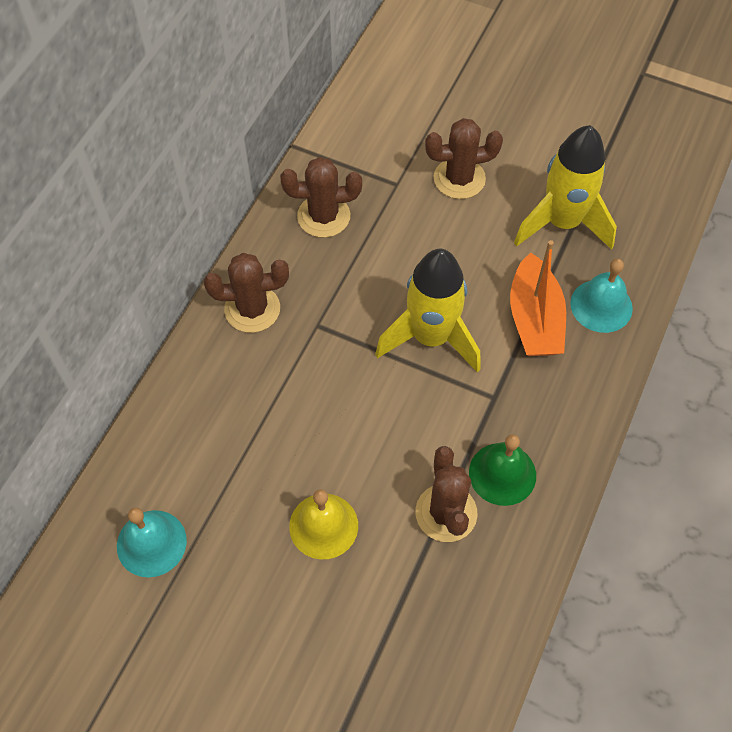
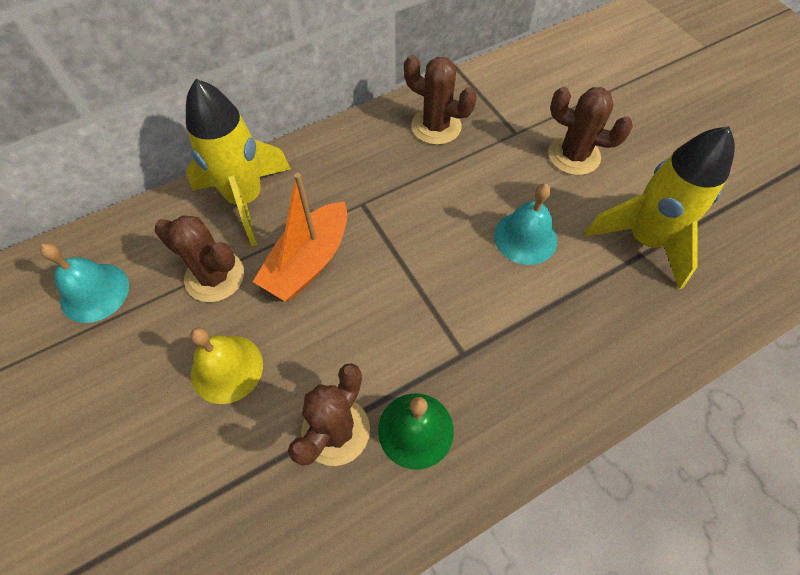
camera: 35 degrees right, 0 degrees up
brown cactus [204,253,289,333] -> brown cactus moved to [155,215,244,302]
yellow rocket [375,249,481,373] -> yellow rocket moved to [186,79,291,246]
orange boat [510,240,566,356] -> orange boat moved to [253,173,347,301]
turquoise bell [570,259,633,333] -> turquoise bell moved to [494,184,557,265]

